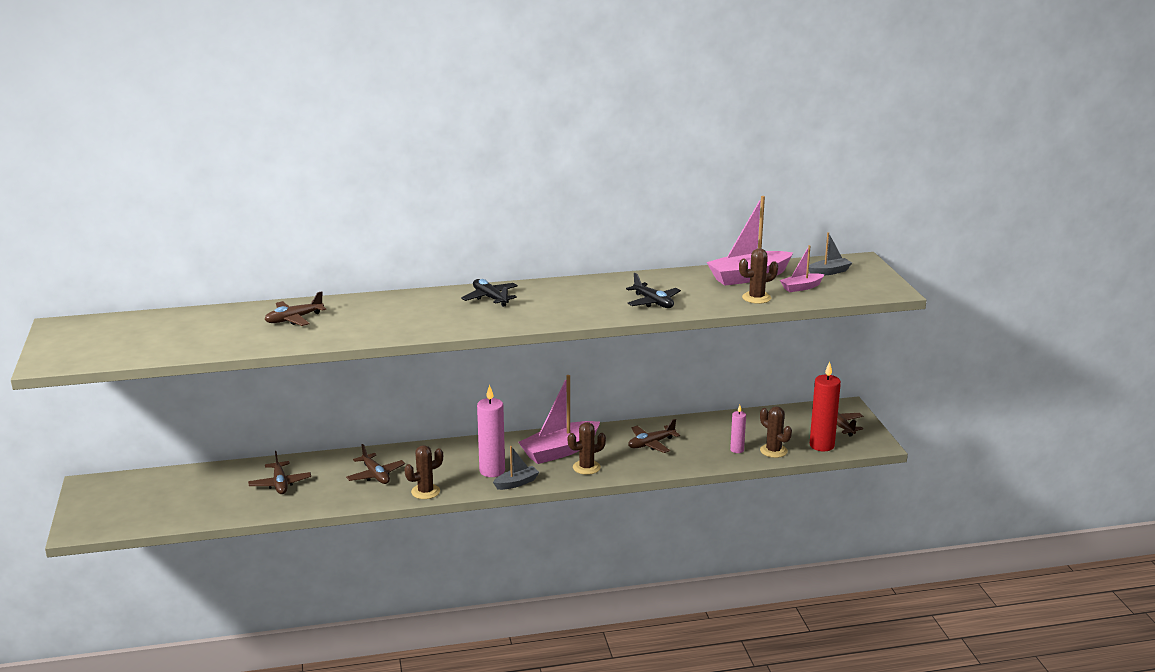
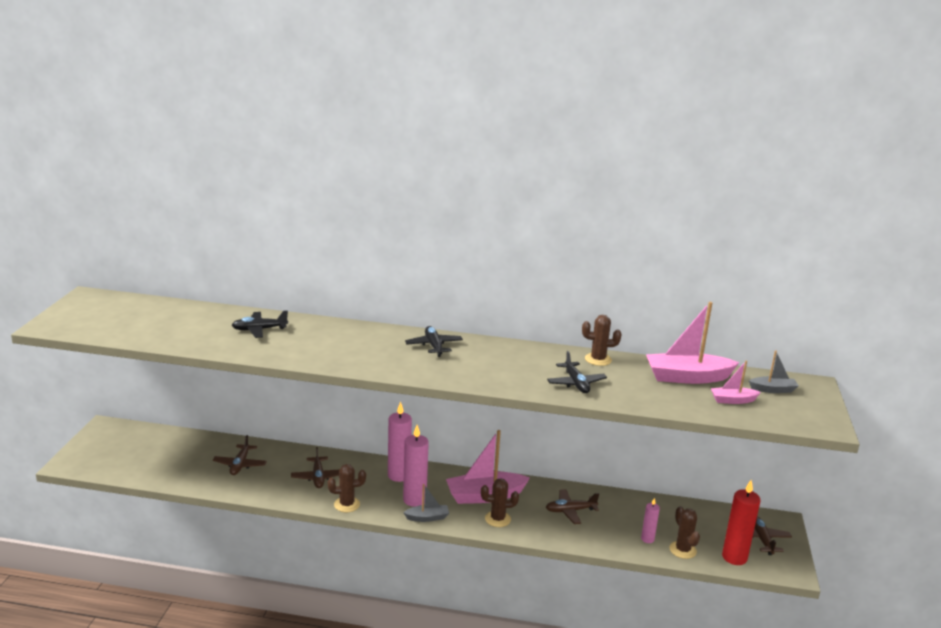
camera: 20 degrees right, 0 degrees up
brown plane [264,291,326,326] -> black plane [232,310,288,338]
brown cactus [739,248,778,304] -> brown cactus moved to [582,315,622,366]
none -> pink candle [388,402,412,482]

